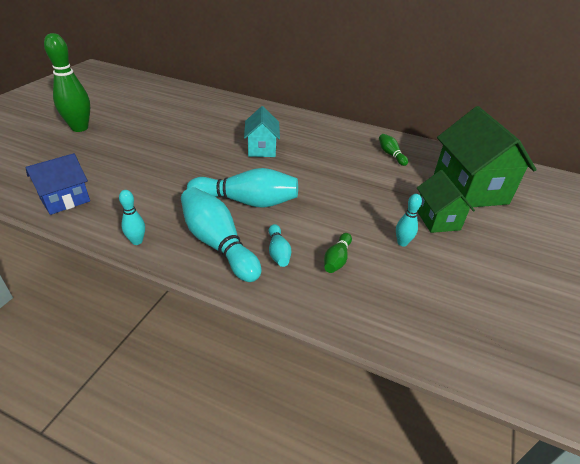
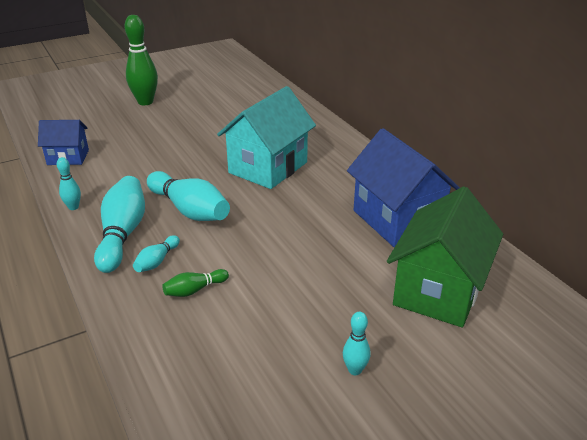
camera: 40 degrees right, 5 degrees down
turquoise house [244,106,280,157] -> turquoise house [217,86,316,189], size x1.76
green bowling pin [379,134,408,166] -> blue house [347,128,460,247]
turquoise bowling pin [396,194,422,246] -> turquoise bowling pin moved to [343,312,371,375]
green house [417,170,475,233] -> none

